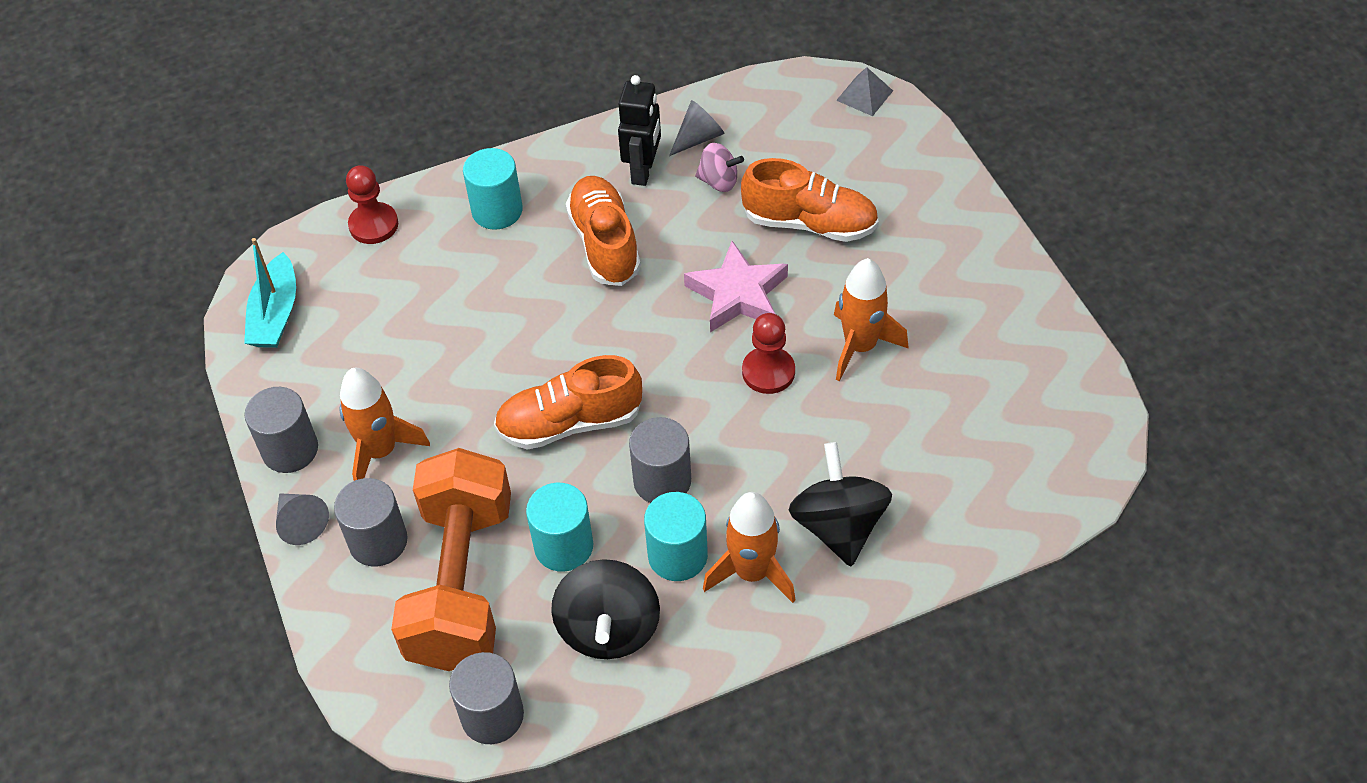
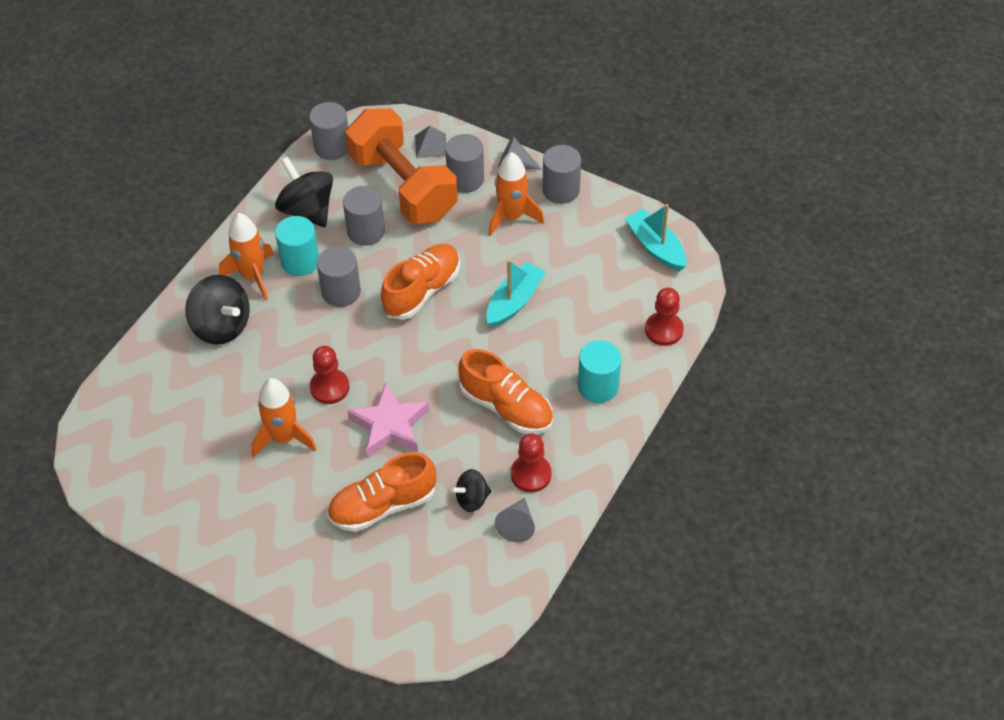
camera: 140 degrees right, 0 degrees up
turquoise cylinder [526,483,593,572] -> grey cylinder [343,186,385,246]
black robot [618,75,661,186] -> red pawn [511,433,552,492]
pink spinning top [695,143,744,192] -> black spinning top [451,469,491,512]
grey pyramid [836,67,893,116] -> grey pyramid moved to [415,126,447,158]
none -> turquoise boat [486,260,546,327]

